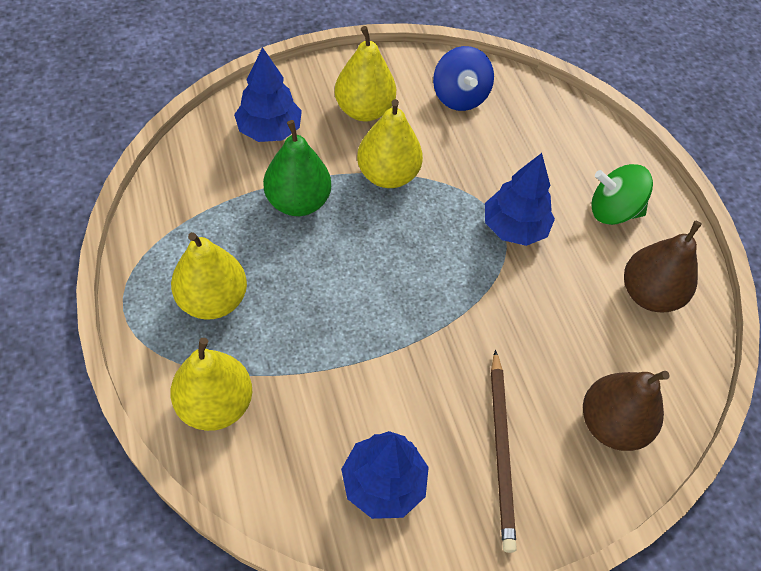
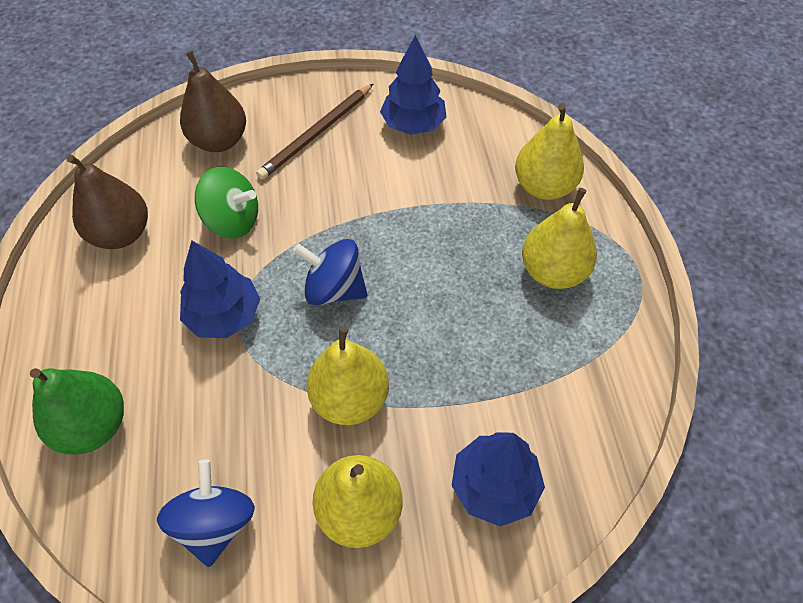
camera: 165 degrees left, 0 degrees up
green pear [263,120,331,216] -> green pear moved to [30,368,124,454]
brown pencil [491,350,517,553] -> brown pencil turned 150 degrees counterclockwise [256,84,373,180]
green spinning top [591,164,653,225] -> green spinning top moved to [195,167,258,239]
none -> blue spinning top [293,239,367,306]

